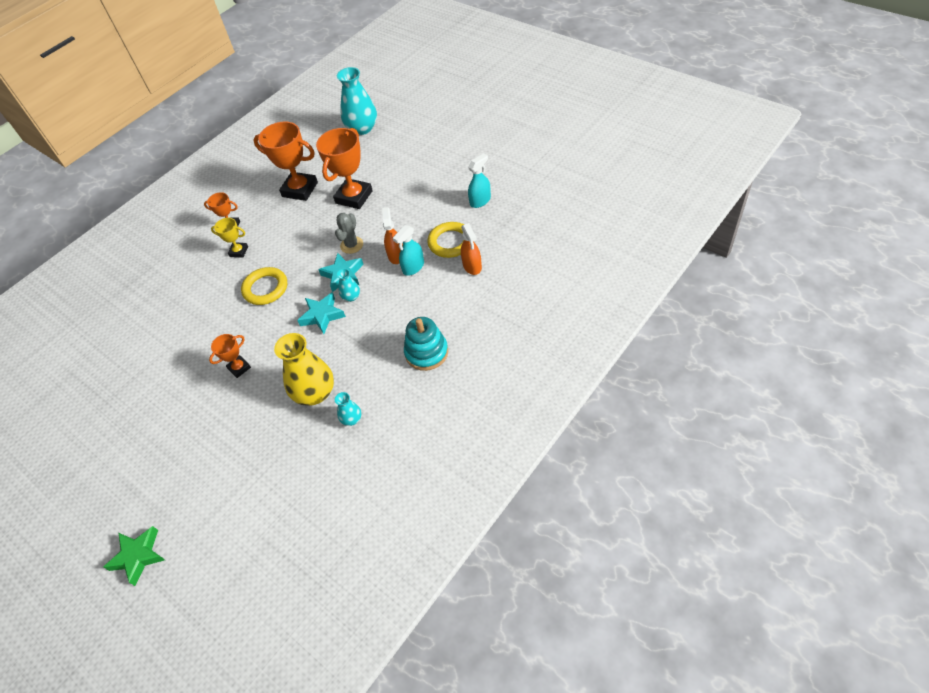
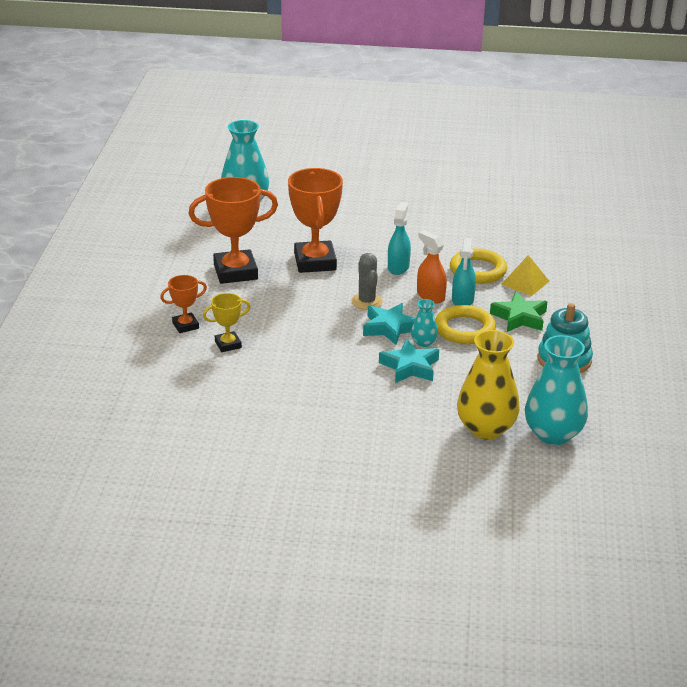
camera: 40 degrees left, 20 degrees down
green star [104,526,165,586] -> green star moved to [490,291,547,332]
orange trophy [209,334,251,378] -> none
yellow ring [241,267,287,305] -> yellow ring moved to [435,305,496,344]
turquoise vase [335,392,361,426] -> turquoise vase [525,335,588,445], size x2.09
orange spray bottle [461,223,482,275] -> yellow pyramid [501,255,550,296]
turquoise spray bottle [468,153,491,208] -> turquoise spray bottle moved to [388,202,411,275]

